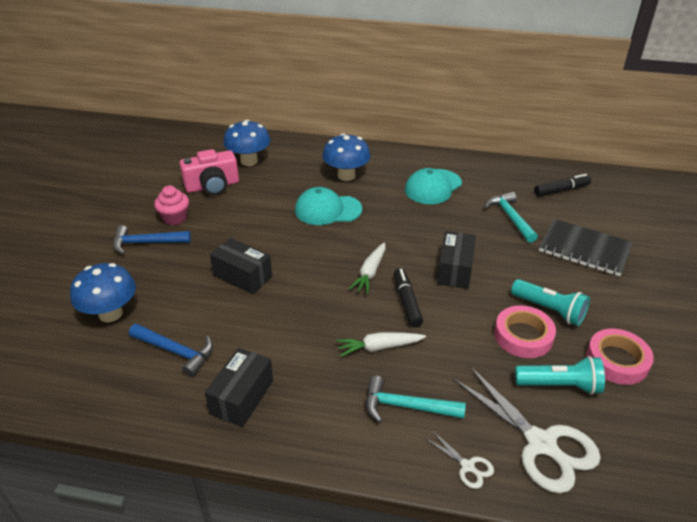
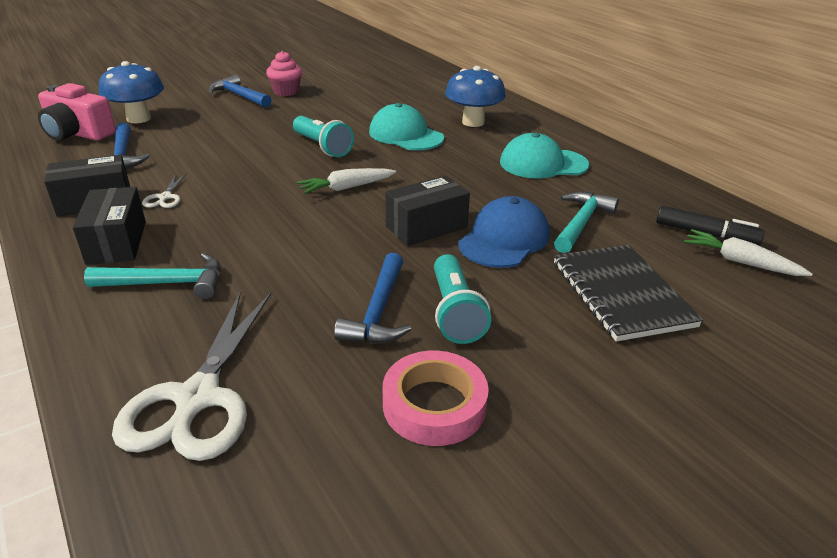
camera: 45 degrees right, 5 degrees down
pink camera [180,149,239,195] -> pink camera moved to [38,83,116,141]
black box [210,238,272,294] -> black box moved to [73,187,146,265]
blue mushroom [223,120,270,166] -> none
white carrot [336,332,426,357] -> white carrot moved to [684,229,812,276]
turquoise hammer [366,376,466,423] -> turquoise hammer turned 120 degrees clockwise [84,253,220,299]
black marker [394,268,423,327] -> none
white scissors [425,431,494,489] -> white scissors moved to [142,174,186,208]
pink tape [494,306,556,358] -> blue hammer [334,253,412,344]
turquoise flashlight [515,356,605,395] -> turquoise flashlight moved to [293,116,354,157]
none -> blue cap [458,196,549,268]

